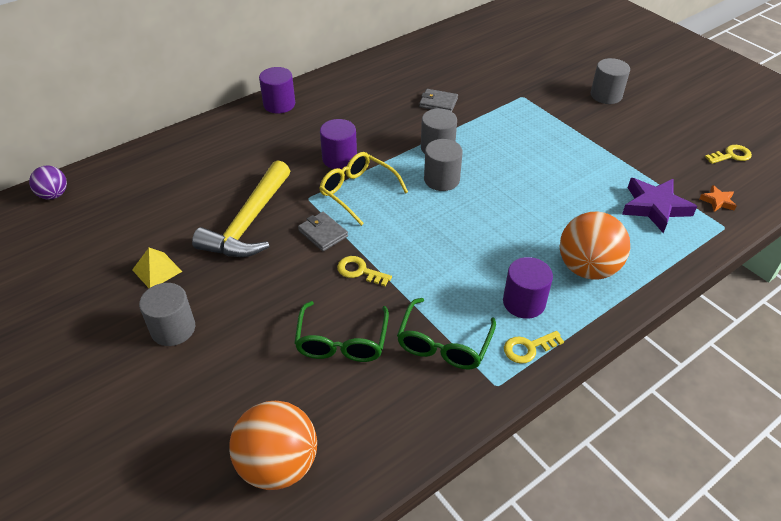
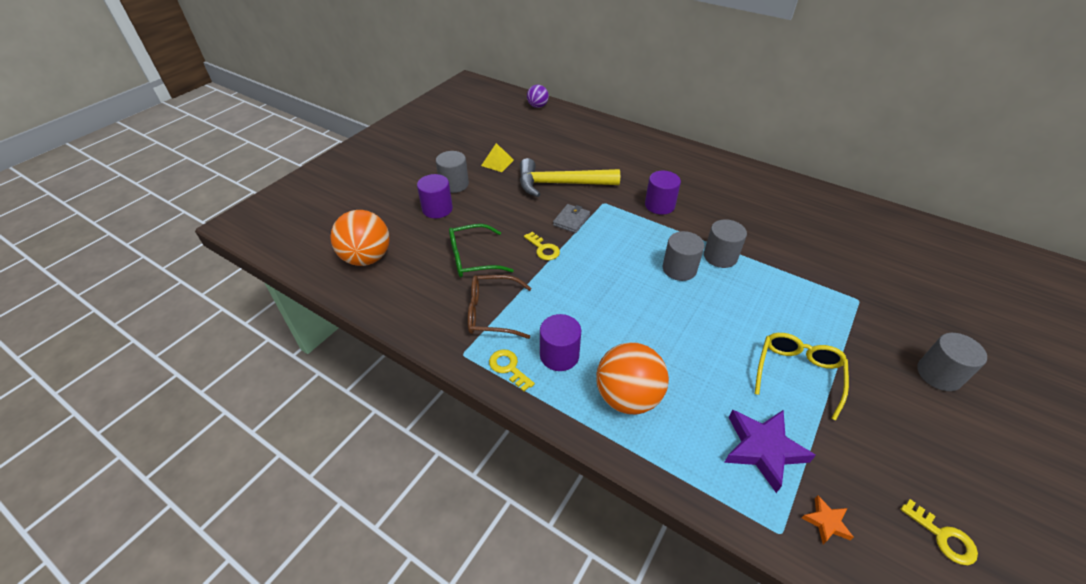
camera: 70 degrees right, 0 degrees up
purple cylinder [259,67,295,113] -> purple cylinder moved to [417,174,453,218]
yellow glasses [319,152,408,226] -> yellow glasses moved to [755,333,849,421]
yellow key [337,256,392,286] -> yellow key turned 135 degrees clockwise [524,232,560,260]
green glasses [397,298,496,369] -> brown glasses [468,275,531,339]
grey wallet [419,89,458,112] -> none

